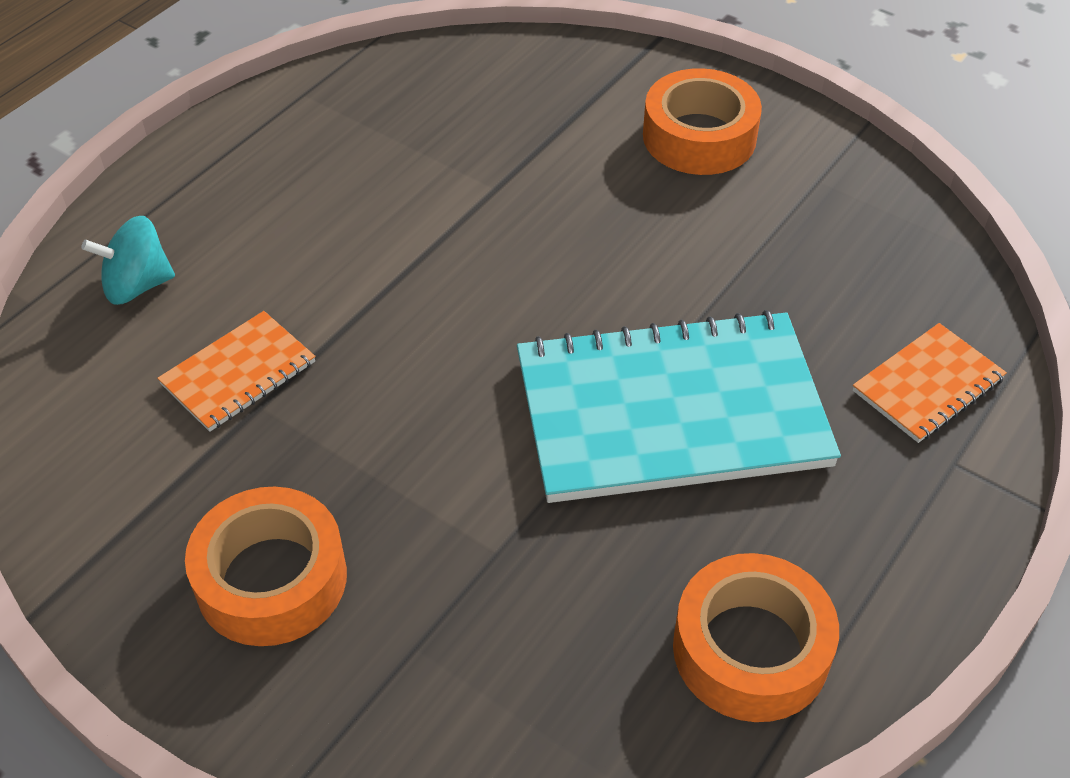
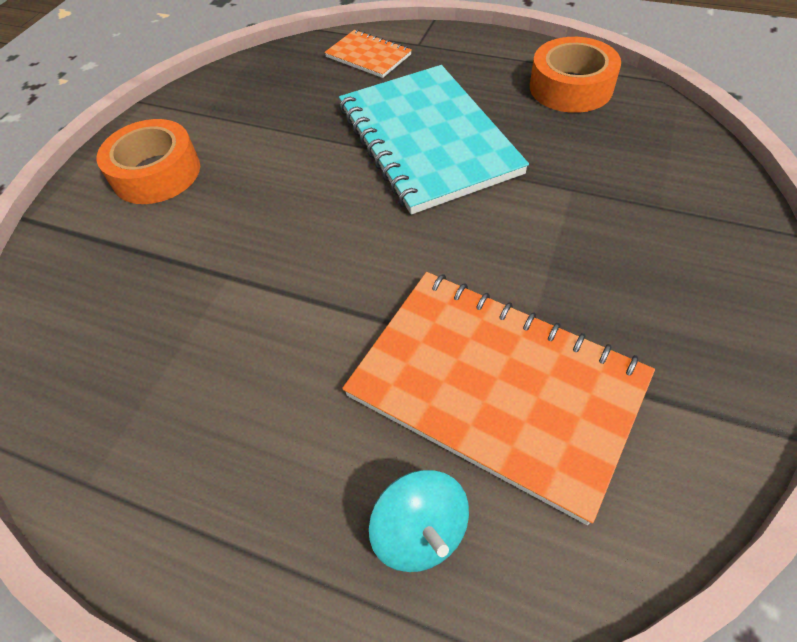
camera: 100 degrees left, 5 degrees up
orange notebook [157,311,316,432] -> orange notebook [342,272,655,525], size x2.14
orange tape [185,487,347,646] -> none

